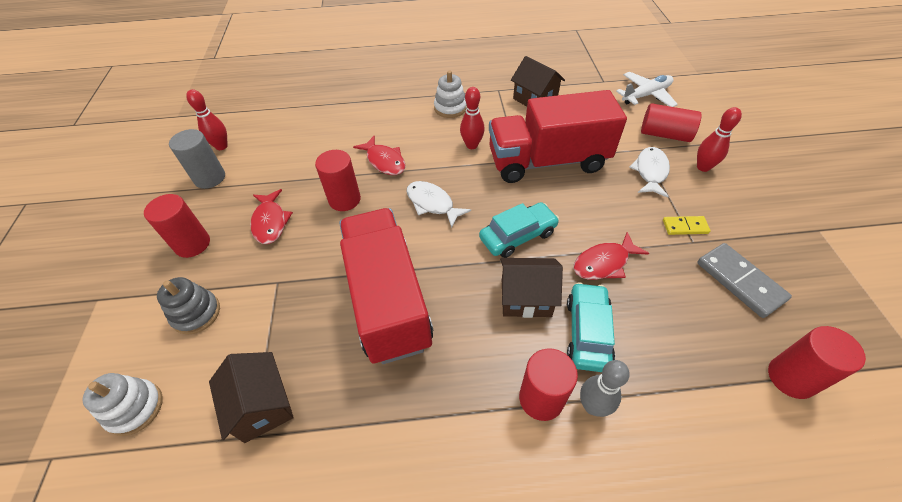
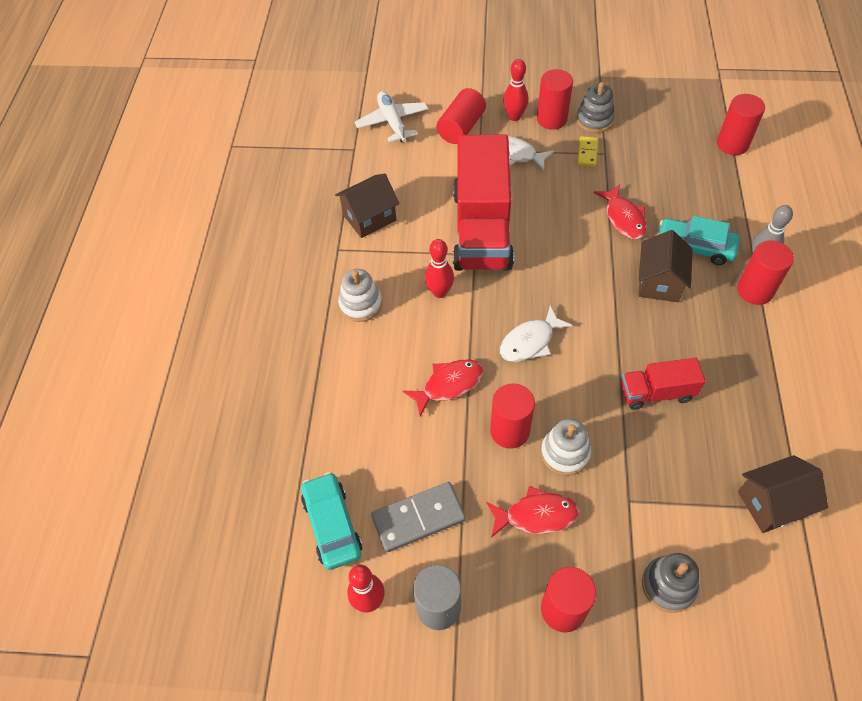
camera: 80 degrees left, 5 degrees up
white stacking toy [83,373,163,436] -> white stacking toy moved to [541,419,591,476]
red truck [339,208,433,364] -> red truck [621,358,705,410], size x0.49
turquoise car [479,202,559,258] -> turquoise car moved to [301,472,362,570]
grey domino [697,243,792,318] -> grey domino moved to [371,482,466,552]
none -> red cylinder [537,69,573,130]
none -> grey stacking toy [576,82,615,133]

